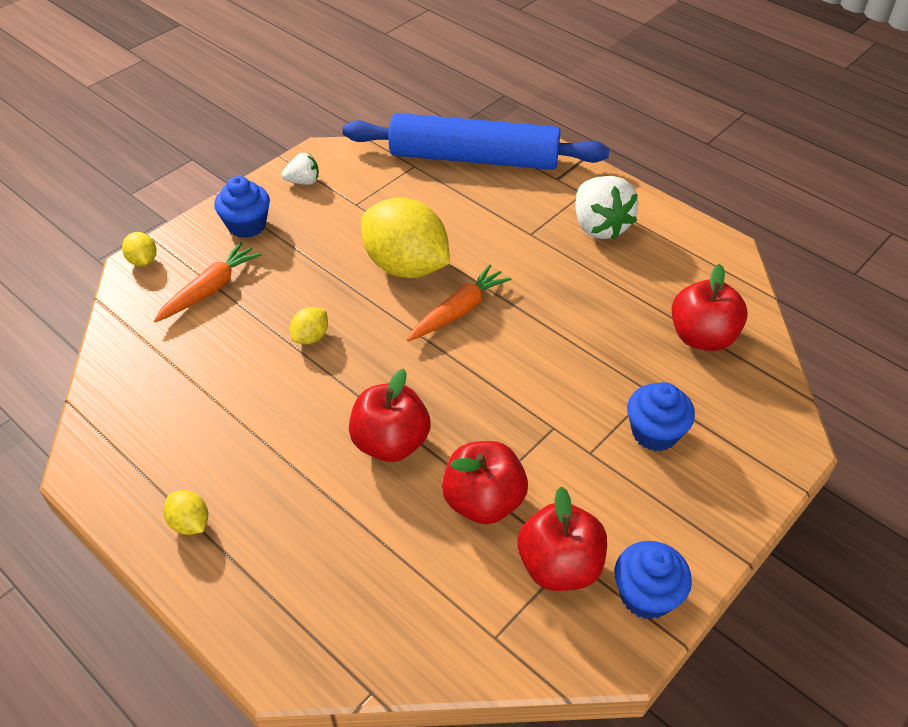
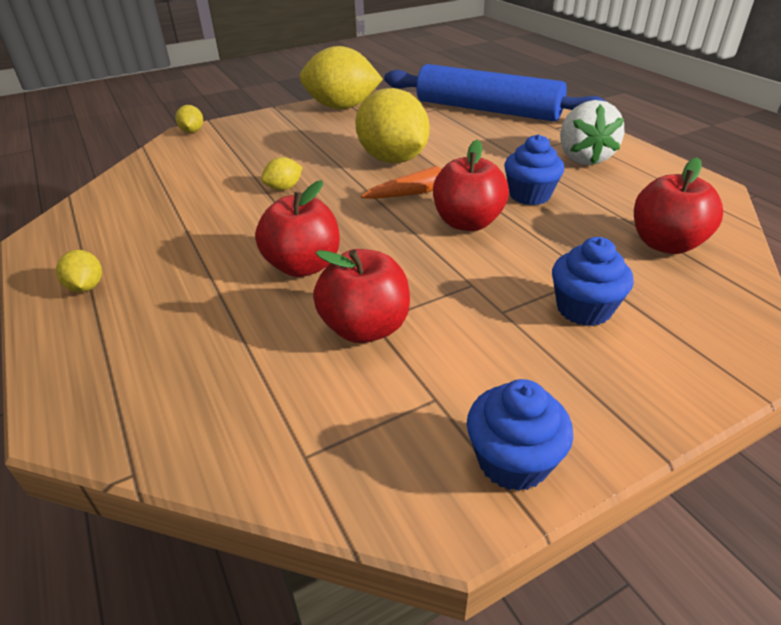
camera: 20 degrees right, 10 degrees down
orange carrot [154,242,262,323] -> none
blue cupcake [214,176,270,238] -> blue cupcake moved to [504,134,564,205]
white strawberry [282,153,319,185] -> yellow lemon [300,46,383,109]
red apple [517,486,607,591] -> red apple moved to [433,140,509,231]

